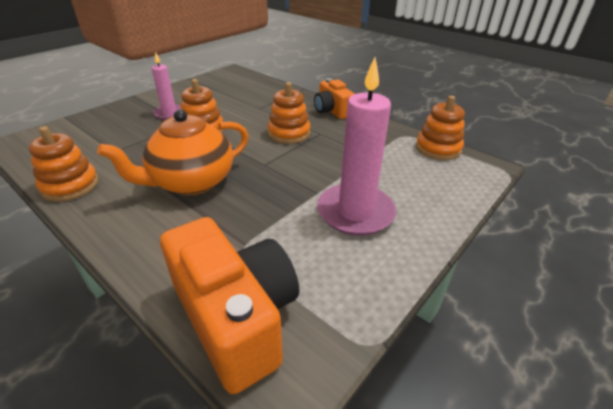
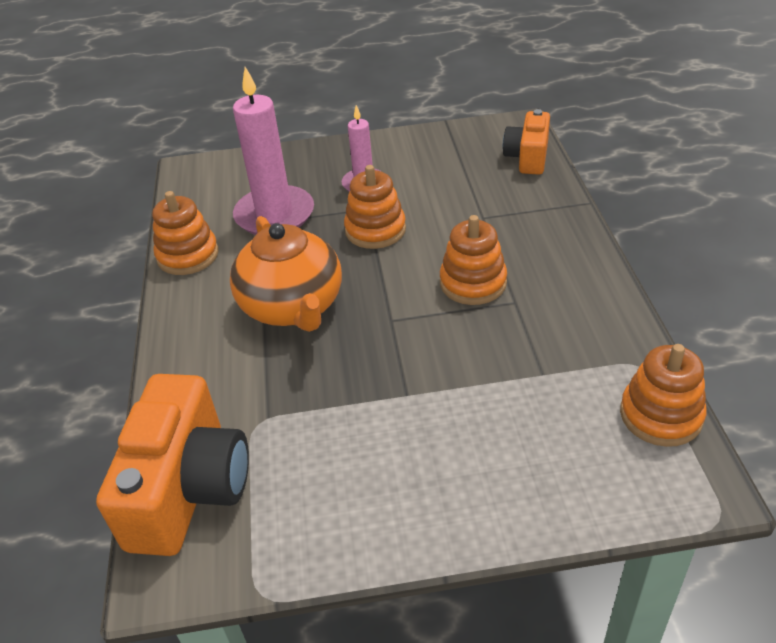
camera: 45 degrees right, 5 degrees up
orange teapot [97,109,249,195] -> orange teapot turned 120 degrees counterclockwise [230,216,342,332]
orange camera [314,78,354,119] -> orange camera moved to [503,109,550,175]
pink candle [317,57,396,236] -> pink candle moved to [233,67,314,235]

